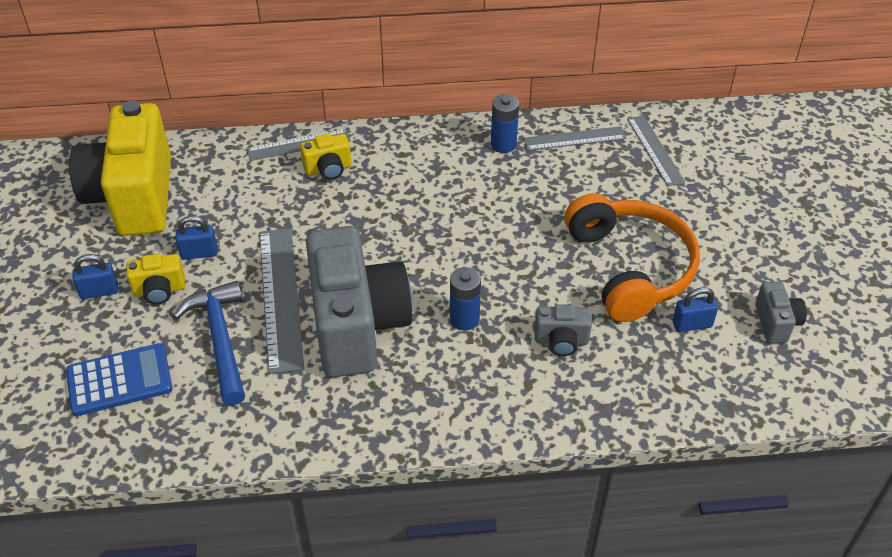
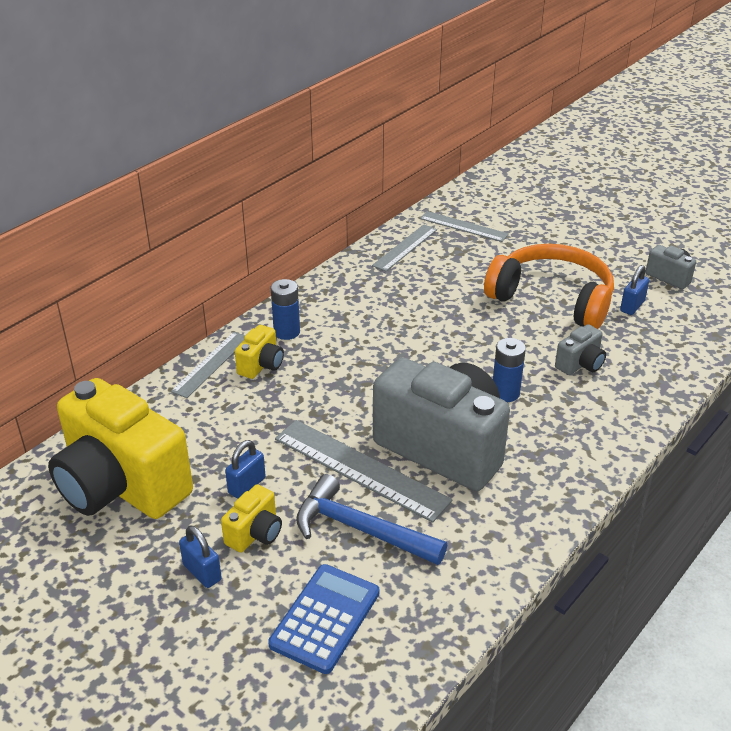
camera: 45 degrees left, 10 degrees down
blue padlock [73,254,118,299] -> blue padlock turned 75 degrees counterclockwise [179,526,222,588]
blue battery [491,94,519,153] -> blue battery moved to [271,279,300,340]

